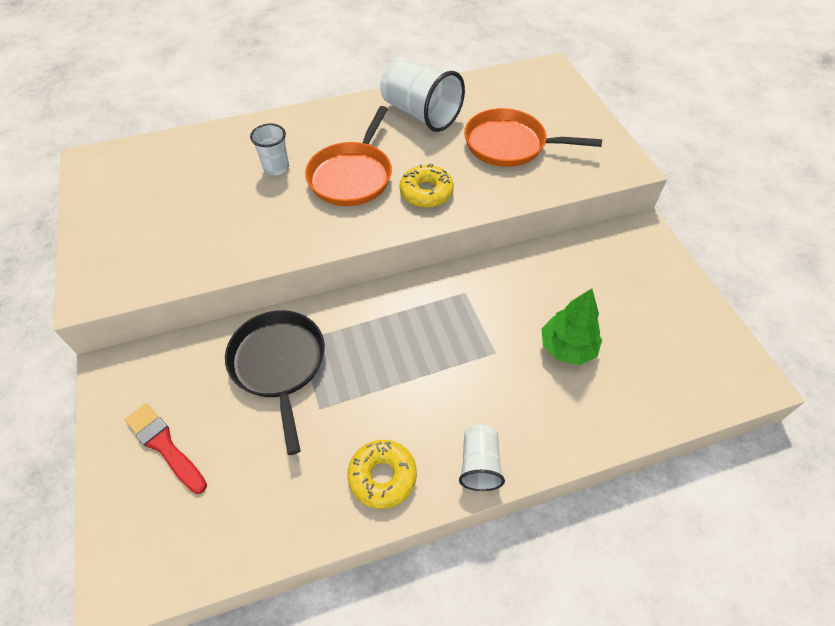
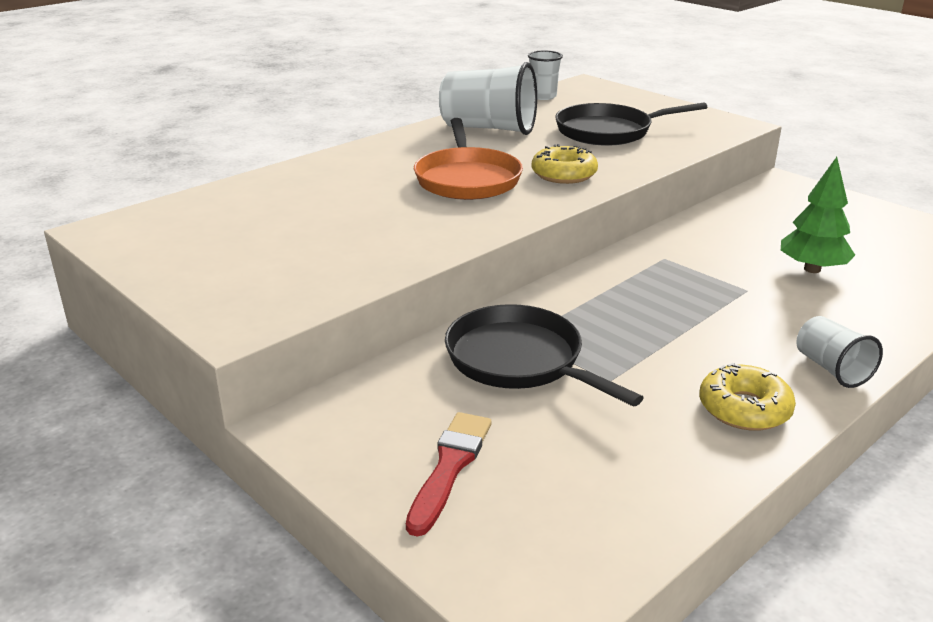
camera: 25 degrees left, 25 degrees down
red brush [125,403,207,494] -> red brush turned 90 degrees clockwise [406,412,492,537]
white cup [250,123,289,175] -> white cup moved to [528,51,563,100]
orange pan [464,108,602,167] -> black pan [555,102,707,146]

